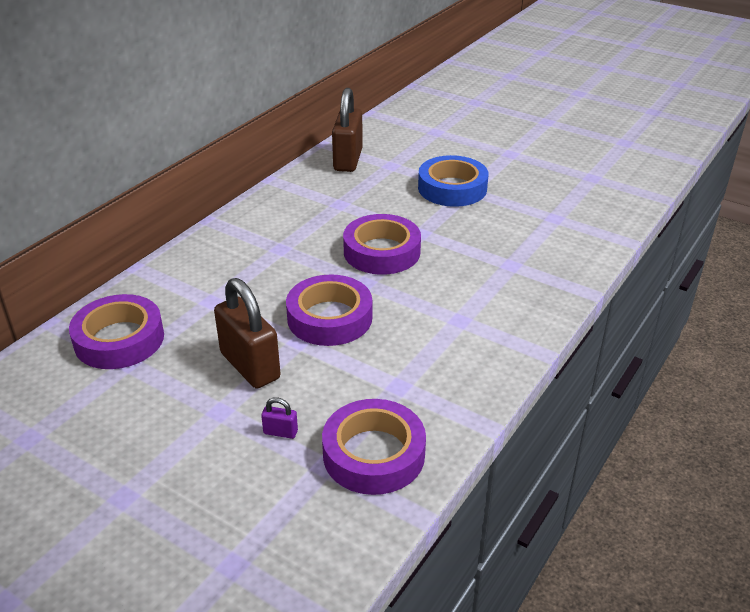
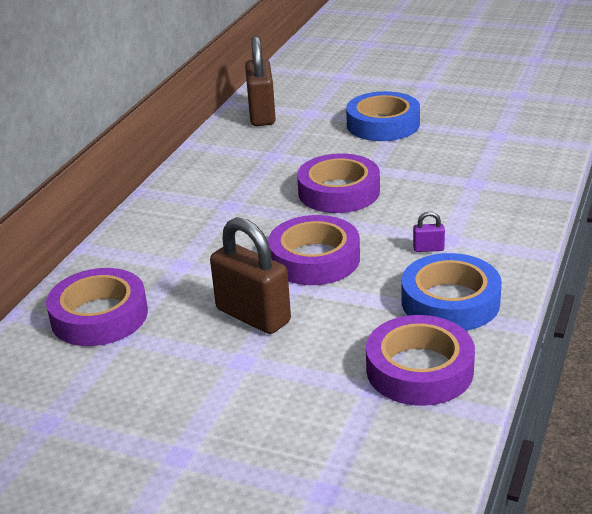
camera: 10 degrees left, 5 degrees down
purple padlock [261,397,298,439] -> purple padlock moved to [413,211,445,252]
none -> blue tape [402,253,502,331]

